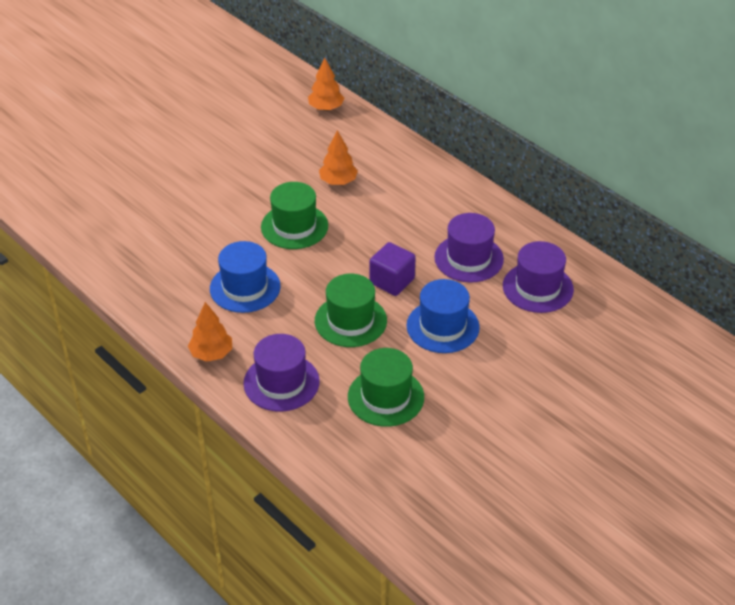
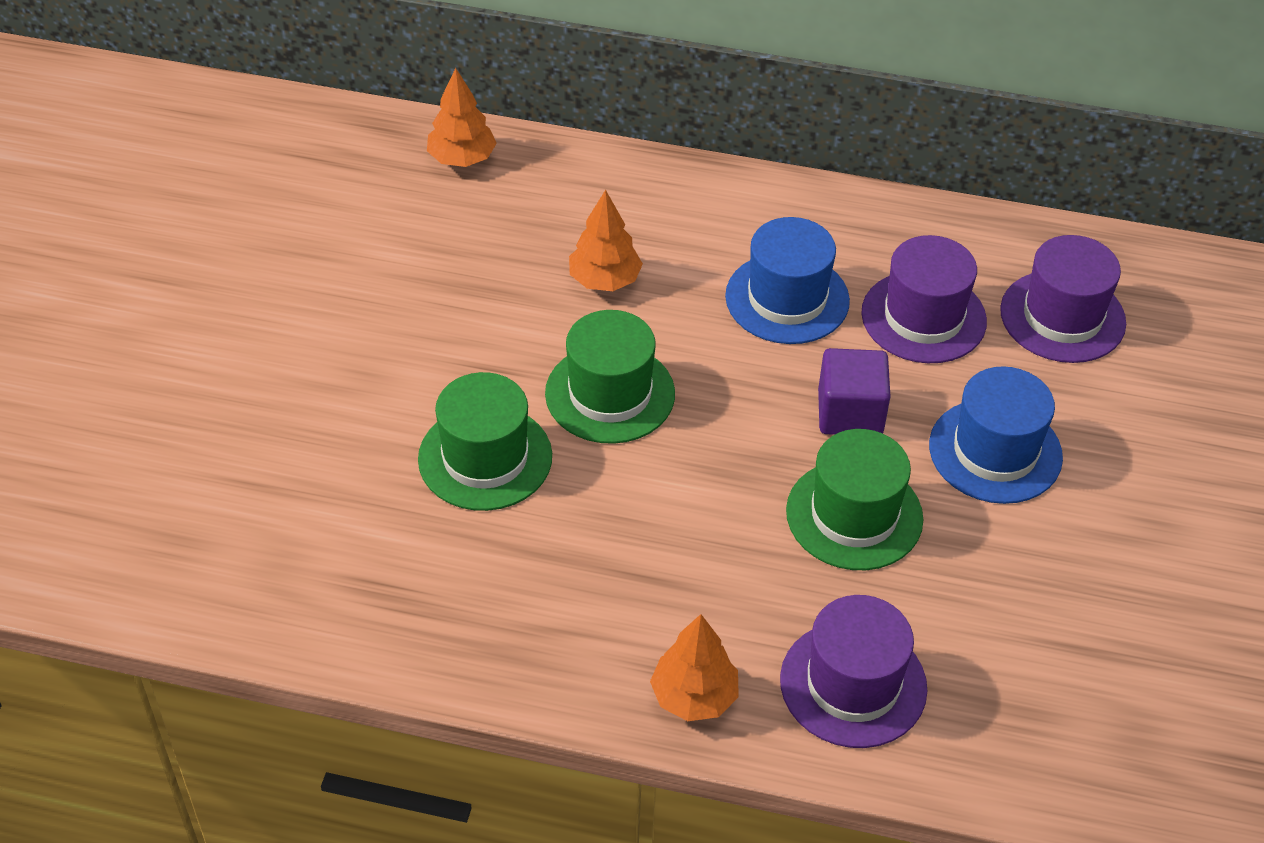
camera: 35 degrees left, 5 degrees up
blue hat [210,241,281,313] -> blue hat moved to [725,217,850,344]
green hat [348,348,424,427] -> green hat moved to [418,372,552,511]

